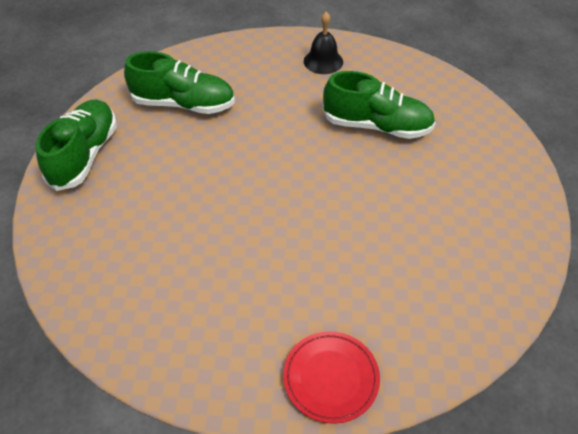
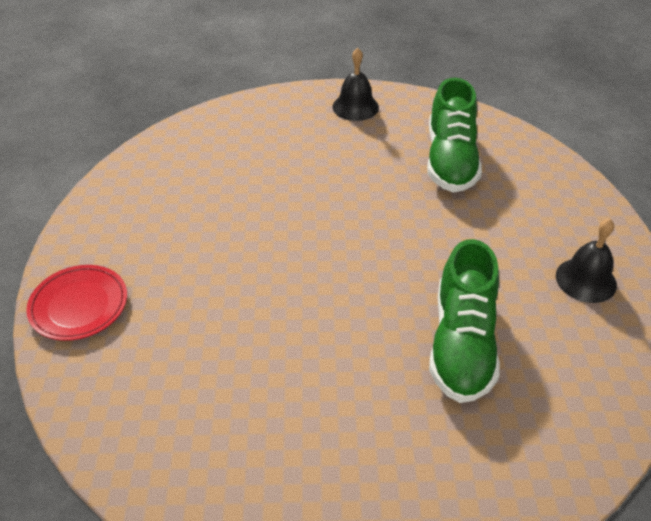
camera: 85 degrees right, 5 degrees down
green shoe [36,99,117,191] -> black bell [333,48,379,121]

